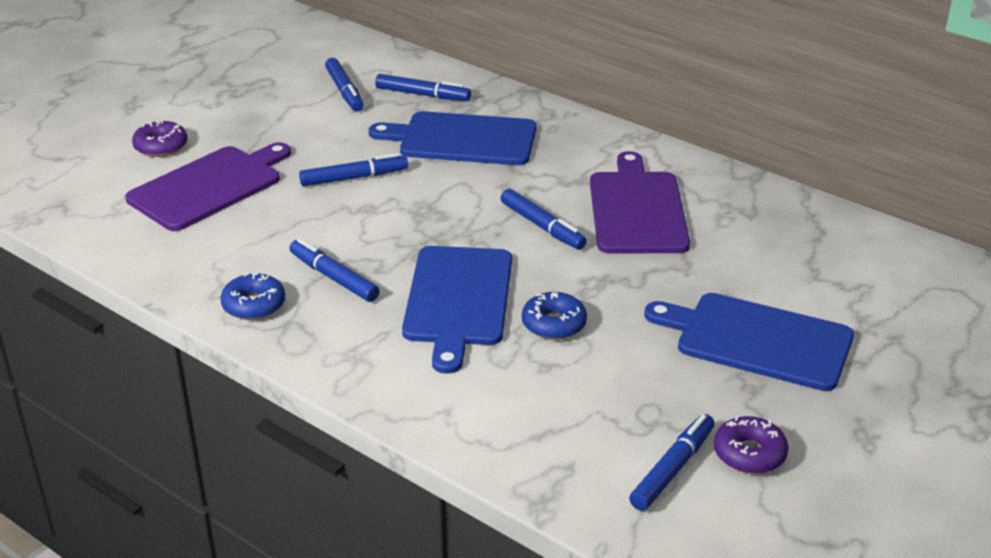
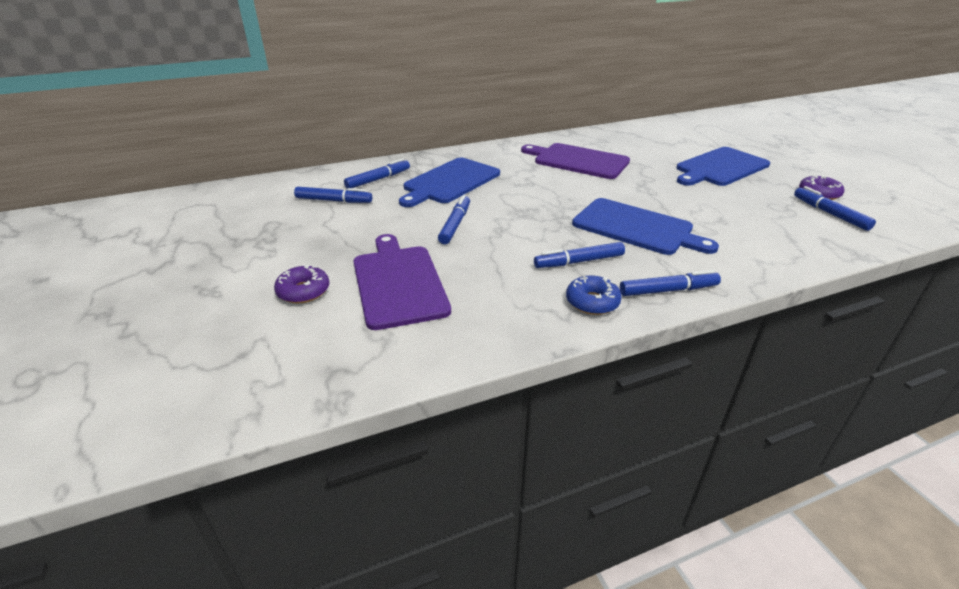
camera: 60 degrees left, 0 degrees up
blue marker [501,189,587,250] -> blue marker moved to [620,270,721,296]
blue donut [522,292,587,340] -> none

